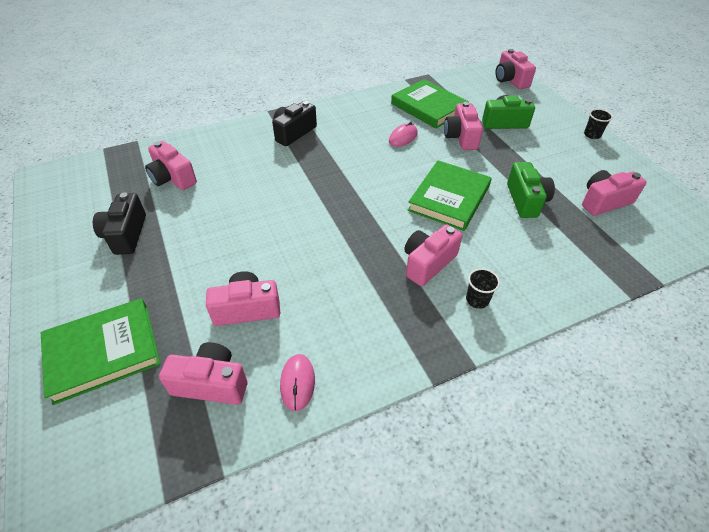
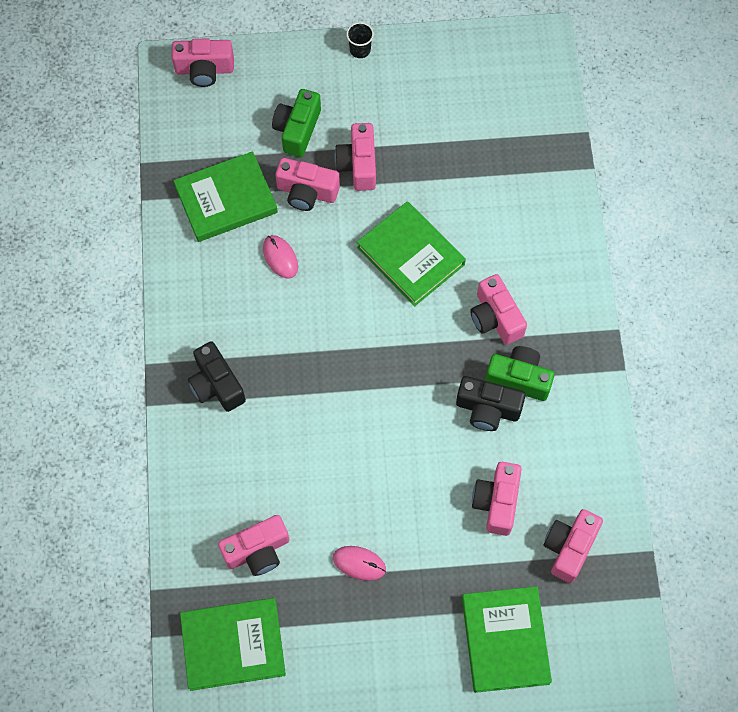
camera: 70 degrees left, 20 degrees up
black camera [93,192,146,255] -> black camera moved to [456,376,526,431]
pink mouse [280,354,315,411] -> pink mouse moved to [333,546,386,581]
black cup [466,268,500,309] -> none
green camera [507,162,555,218] -> green camera moved to [485,346,555,401]
pink camera [582,170,647,216] -> pink camera moved to [335,123,376,191]
none -> green book [180,598,286,691]

